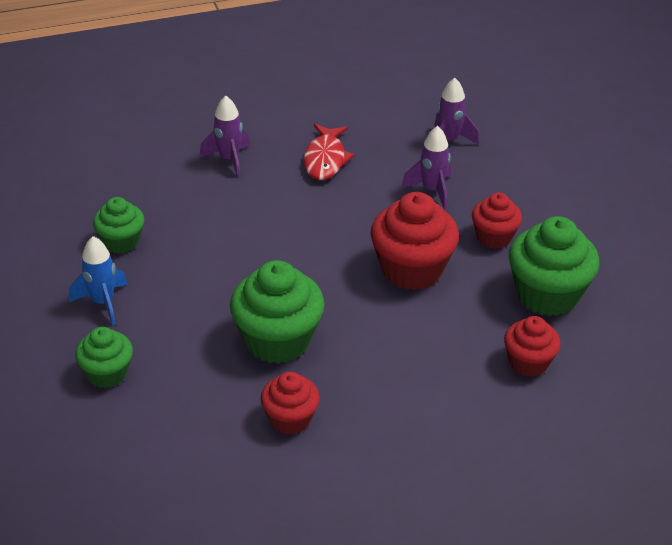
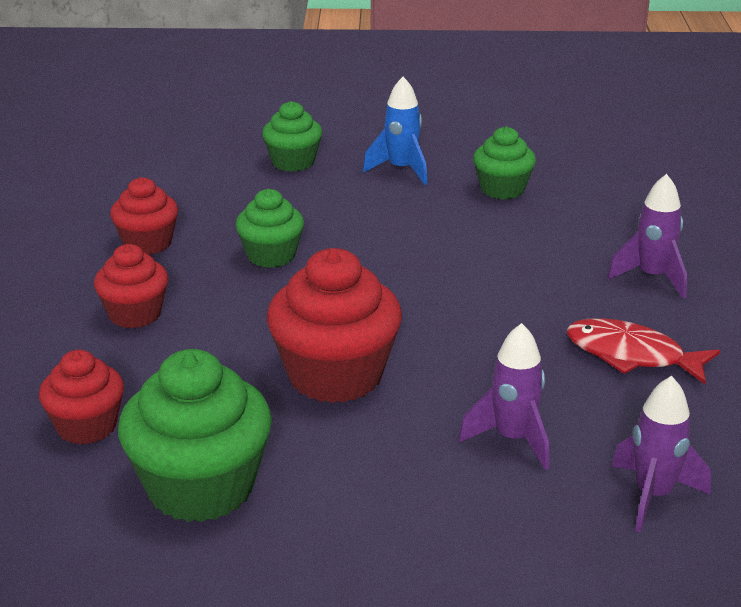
camera: 110 degrees right, 10 degrees down
green cupcake [230,260,325,364] -> green cupcake [235,189,304,268], size x0.59
red cupcake [472,193,522,249] -> red cupcake moved to [94,244,168,328]

